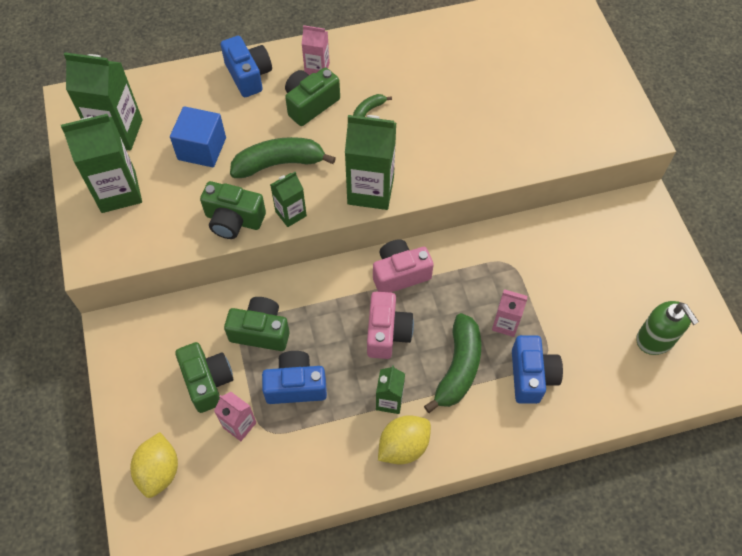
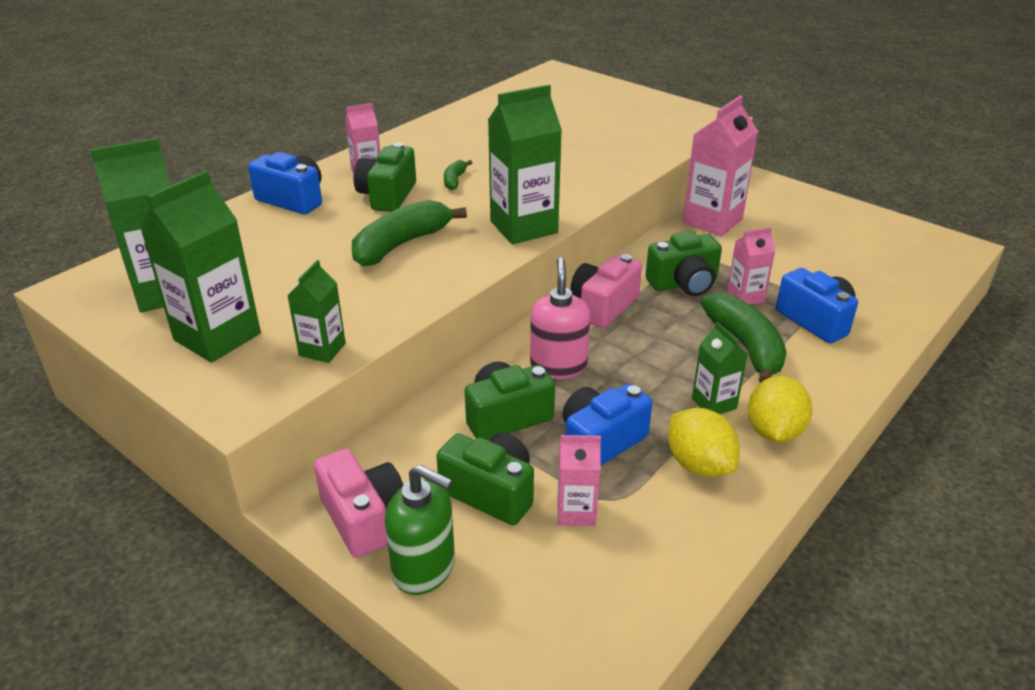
camera: 35 degrees left, 25 degrees down
yellow lemon [130,432,178,498] -> yellow lemon moved to [668,408,740,477]
blue cube [170,106,226,167] -> none
green camera [200,181,266,239] -> green camera moved to [645,231,722,296]
green carton [270,172,307,227] -> green carton moved to [287,260,346,363]
pink camera [367,292,414,359] -> pink camera moved to [314,448,403,558]
green soap dispenser [636,301,699,355] -> green soap dispenser moved to [385,464,455,595]
none -> pink soap dispenser [530,257,590,379]
none -> pink carton [683,95,758,237]

